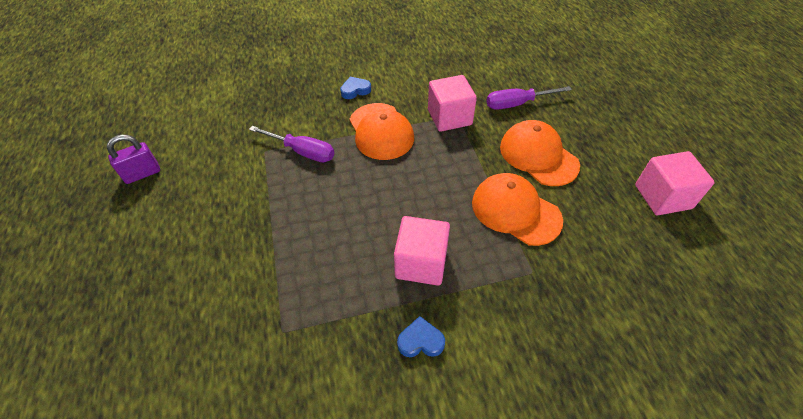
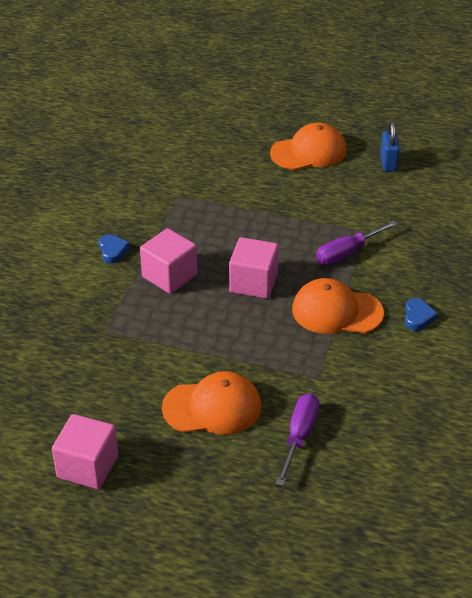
camera: 120 degrees right, 10 degrees down
purple padlock [107,134,160,184] -> blue padlock [380,121,400,172]
blue heart [397,316,445,357] -> blue heart turned 45 degrees counterclockwise [99,234,130,264]
pink cube [428,75,477,132] -> pink cube moved to [229,237,279,299]
orange cap [472,173,563,246] -> orange cap moved to [270,123,346,170]

